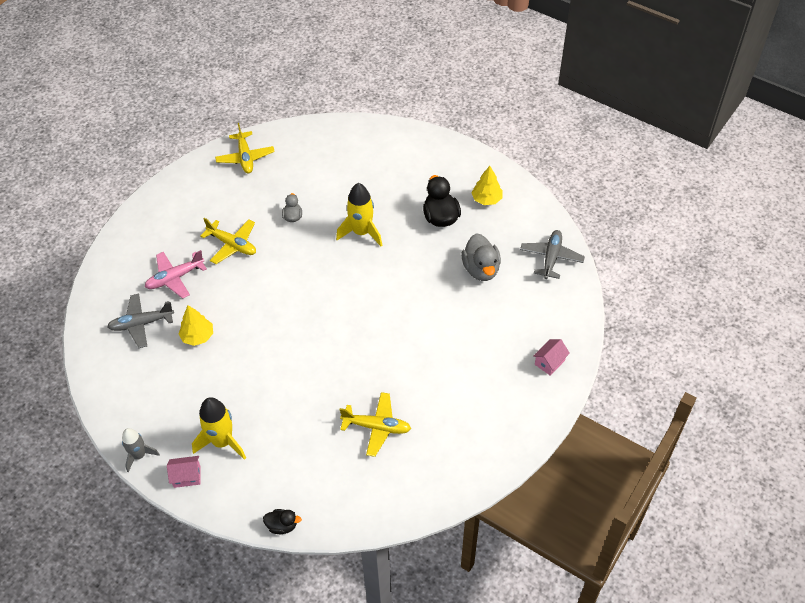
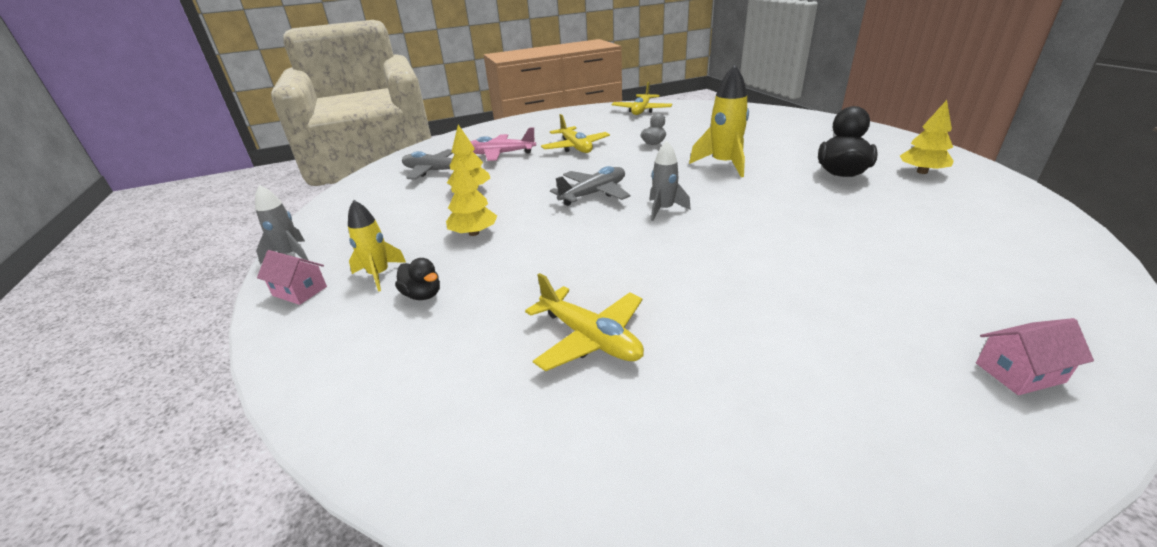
camera: 35 degrees right, 20 degrees down
yellow rocket [192,397,246,460] -> yellow rocket [348,200,406,292], size x0.64
black duck [263,509,302,534] -> black duck moved to [395,258,440,300]
grey duck [461,233,501,281] -> none
grey plane [520,230,585,279] -> grey plane moved to [550,166,630,206]
none -> yellow tree [446,159,497,236]
none -> grey rocket [649,141,691,221]

